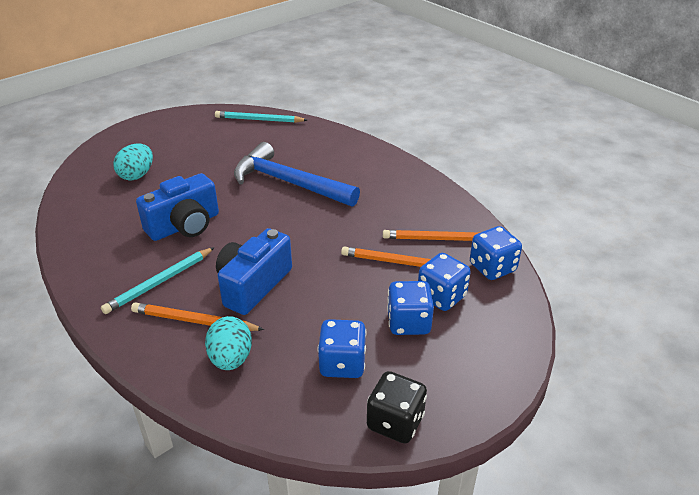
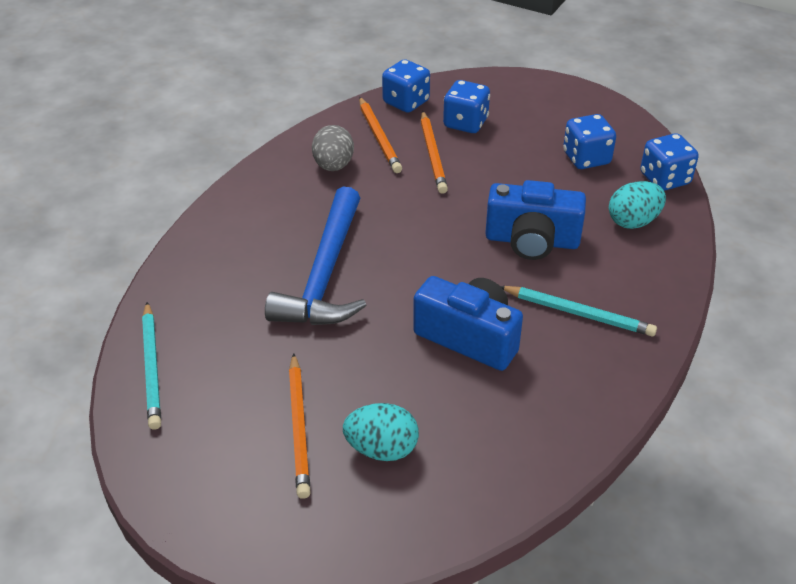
camera: 110 degrees left, 5 degrees up
orange pencil [131,303,264,331] -> orange pencil moved to [289,353,311,499]
black dice [367,371,427,443] -> none
blue dice [387,281,434,335] -> blue dice moved to [640,133,699,191]
none -> grey egg [312,125,354,171]

